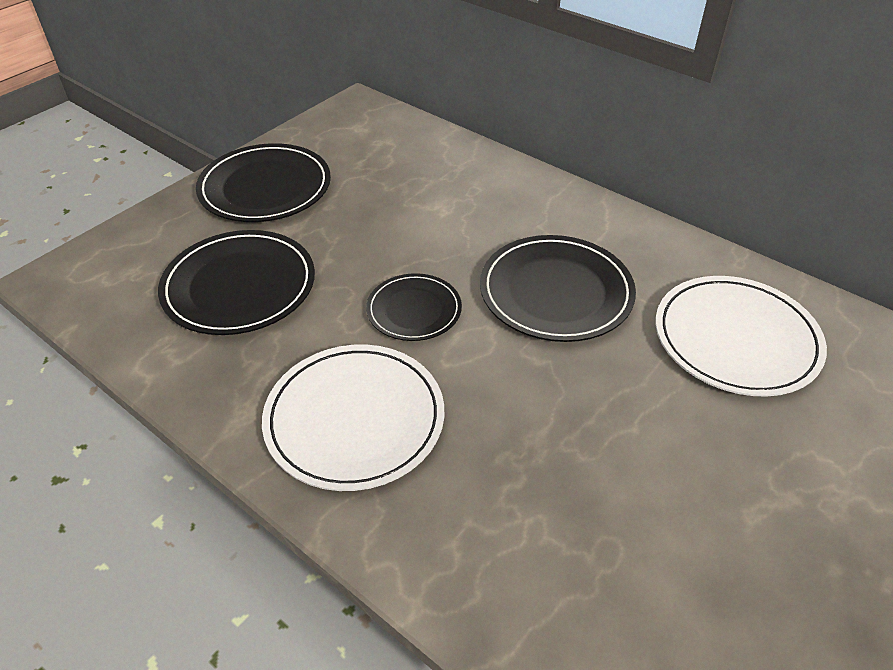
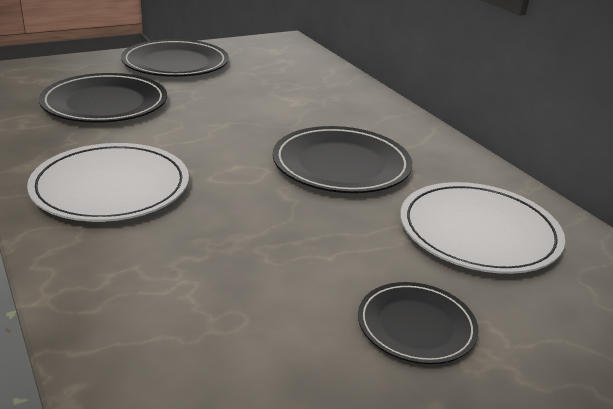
camera: 20 degrees right, 15 degrees down
black plate [366,273,462,341] -> black plate moved to [358,282,479,364]

